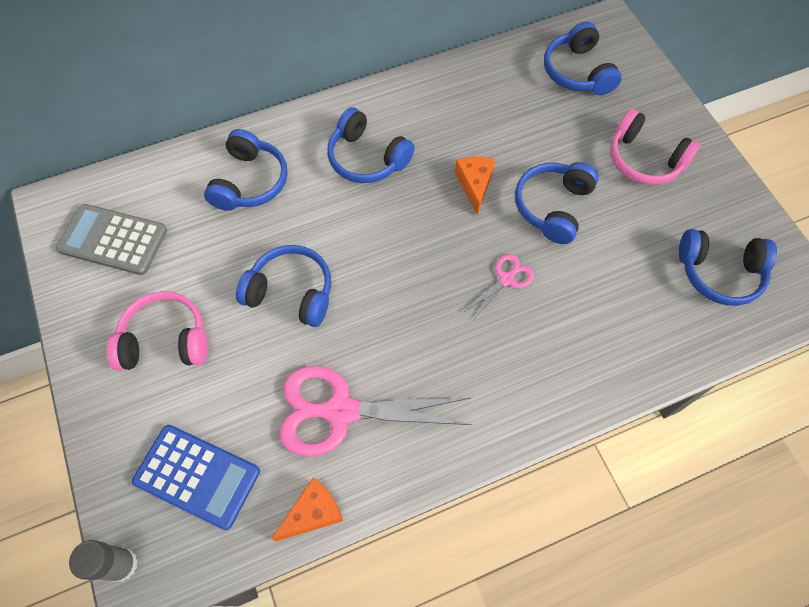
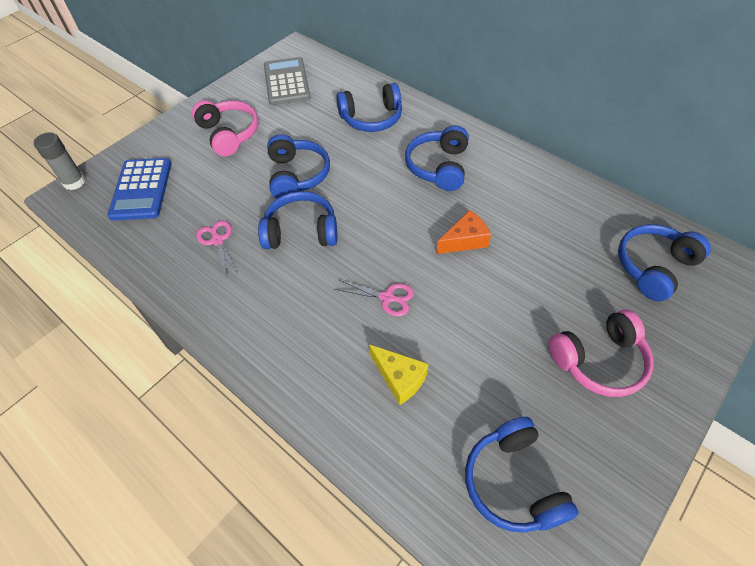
camera: 65 degrees right, 10 degrees down
orange cheese [271,477,343,541] -> none
pink scissors [279,366,472,457] -> pink scissors [196,221,238,276], size x0.48
blue headphones [515,162,599,244] -> blue headphones moved to [258,191,337,249]
pink headphones [610,109,700,185] -> pink headphones turned 120 degrees counterclockwise [549,309,654,397]
none -> yellow cheese [369,344,428,405]

